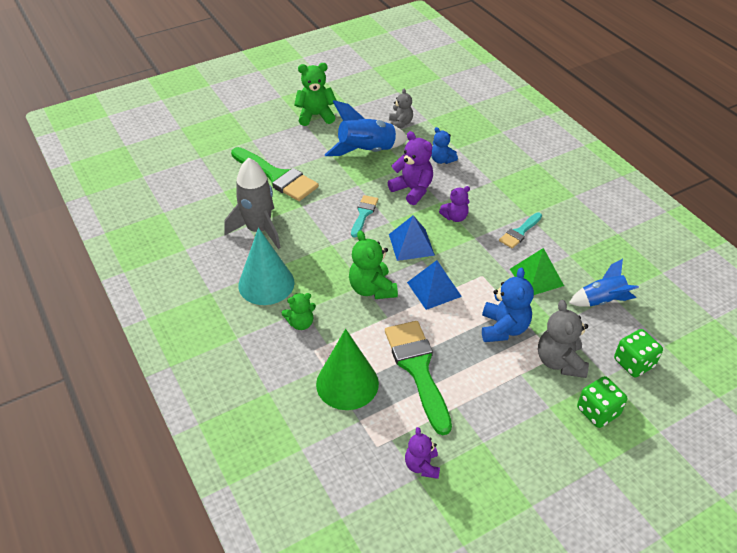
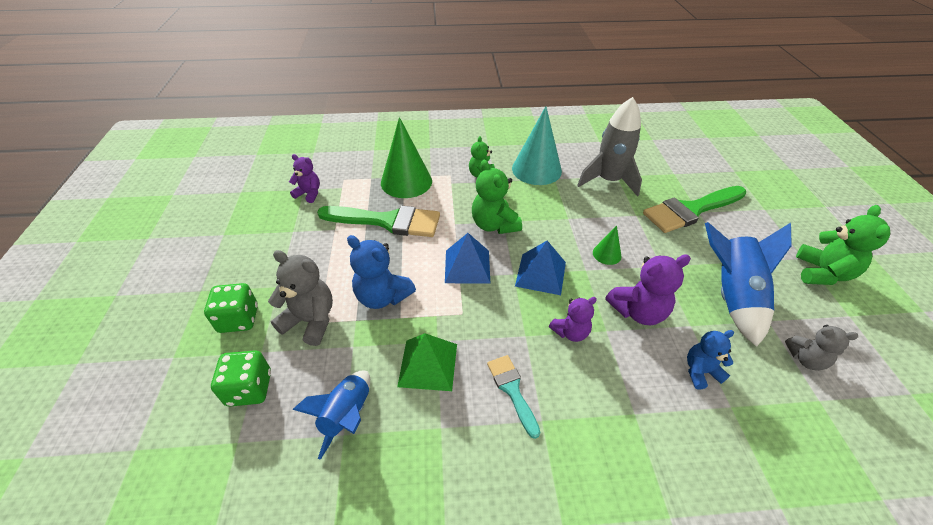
camera: 115 degrees right, 0 degrees up
green teddy bear [349,230,398,299] -> green teddy bear turned 120 degrees counterclockwise [472,160,522,234]
turquoise brush [351,195,378,237] -> green cone [593,225,622,265]
purple teddy bear [439,186,470,222] -> purple teddy bear turned 120 degrees counterclockwise [549,297,597,342]

